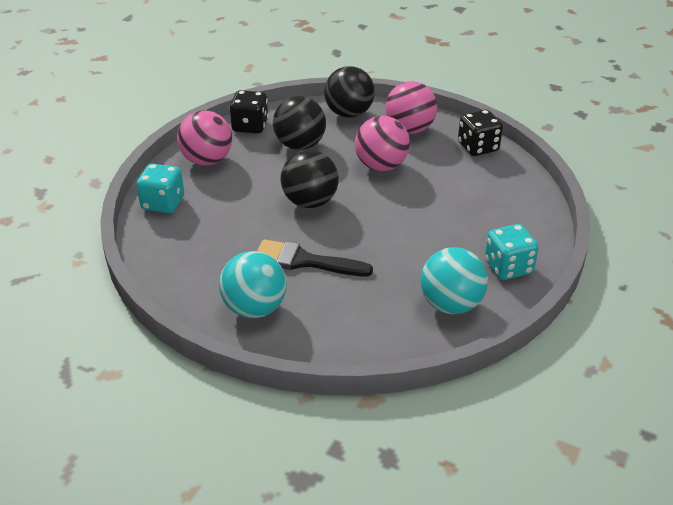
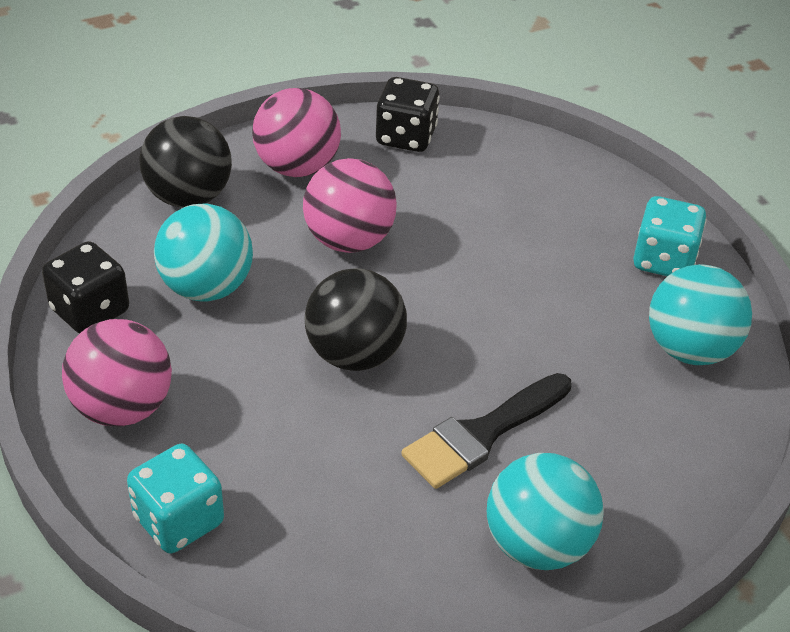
camera: 55 degrees left, 5 degrees up
black ball [273,96,326,150] -> turquoise ball [154,203,253,301]

